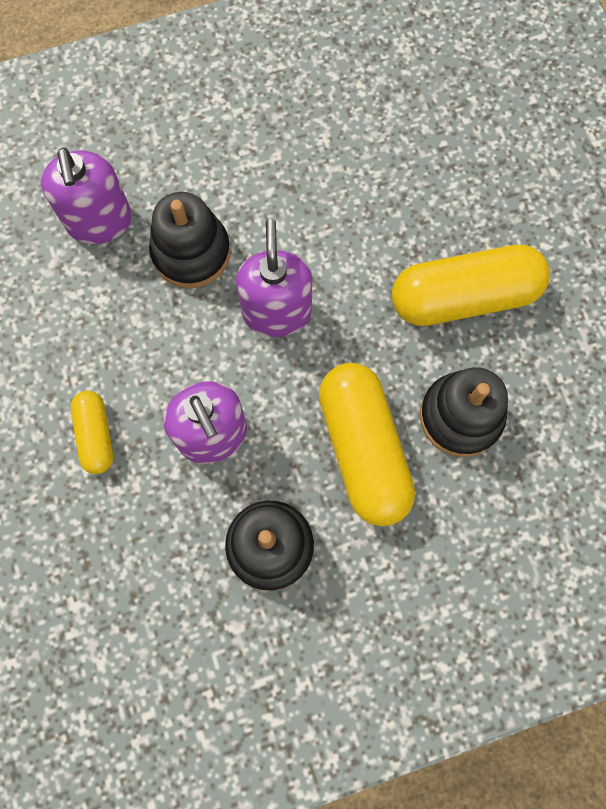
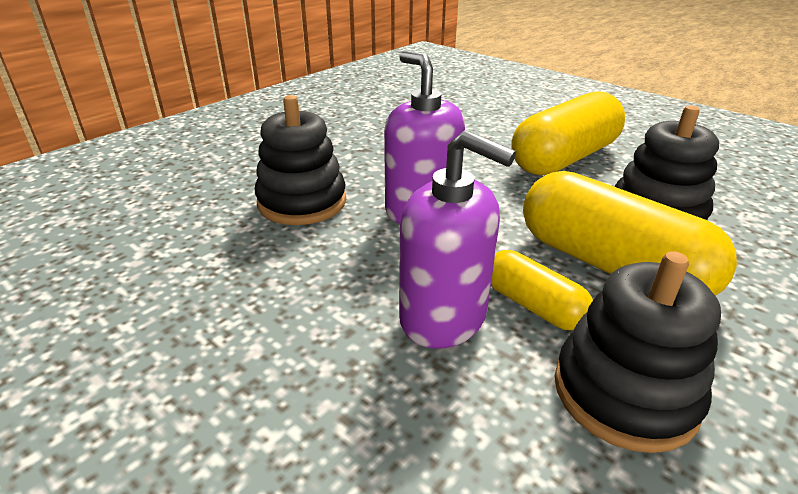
camera: 30 degrees left, 40 degrees down
purple soap dispenser [41,148,132,244] -> none
yellow capsule [71,391,113,474] -> yellow capsule moved to [491,250,593,330]

